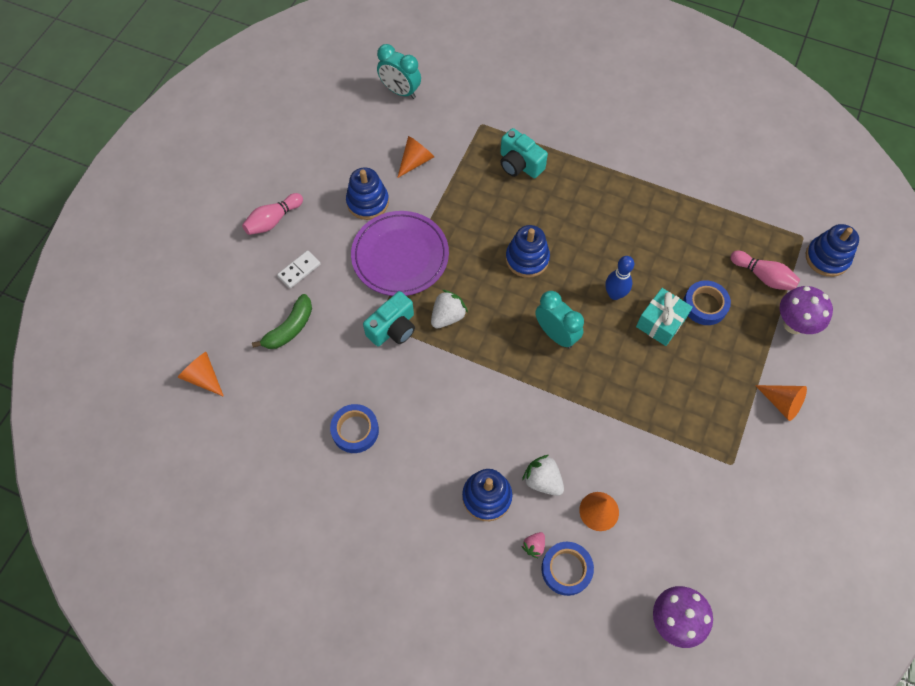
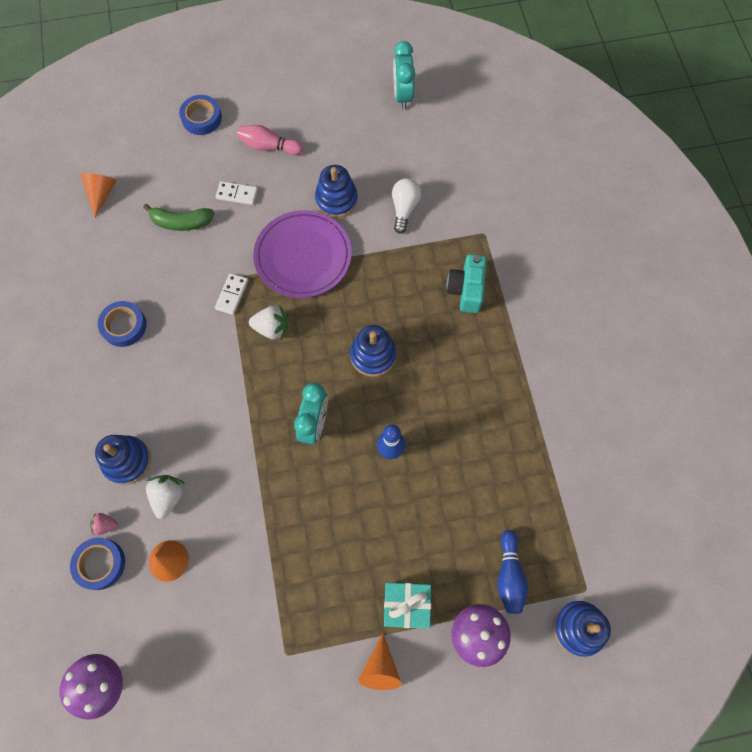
camera: 55 degrees right, 5 degrees up
turquoise camera [363,291,415,346] -> white domino [215,273,248,315]
turquoise clock [377,44,421,99] -> turquoise clock moved to [393,41,415,110]
orange cone [397,136,434,178] -> white light bulb [392,178,422,234]
turquoise gift [636,288,693,346] -> turquoise gift moved to [384,583,431,629]
blue tape [683,280,731,325] -> blue tape moved to [179,95,222,135]
pink bowling pin [730,251,800,290] -> blue bowling pin [497,530,528,614]

